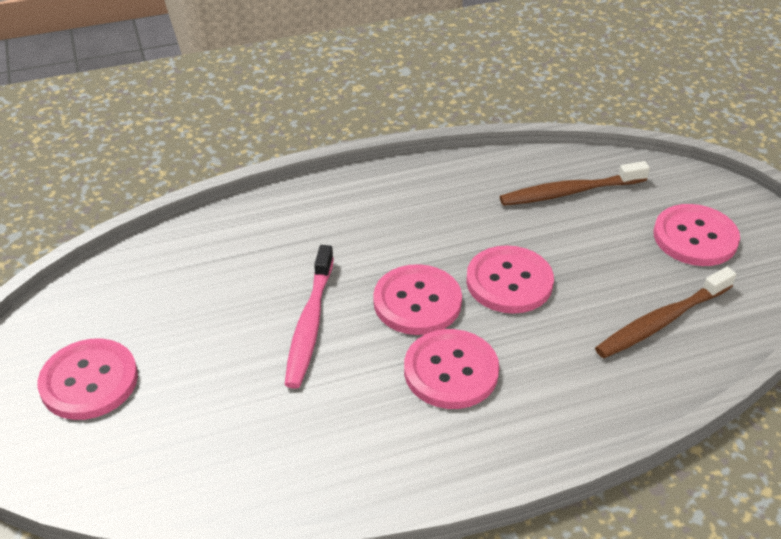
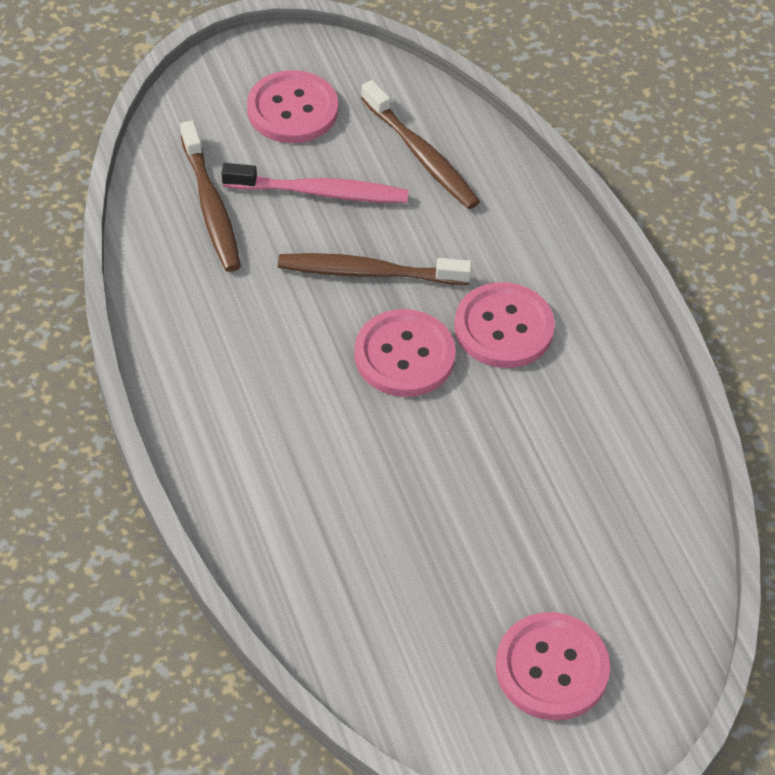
camera: 95 degrees left, 10 degrees up
pink toothbrush [285,245,334,389] -> pink toothbrush moved to [222,163,409,203]
pink button [466,245,554,314] -> brown toothbrush [278,253,472,285]

